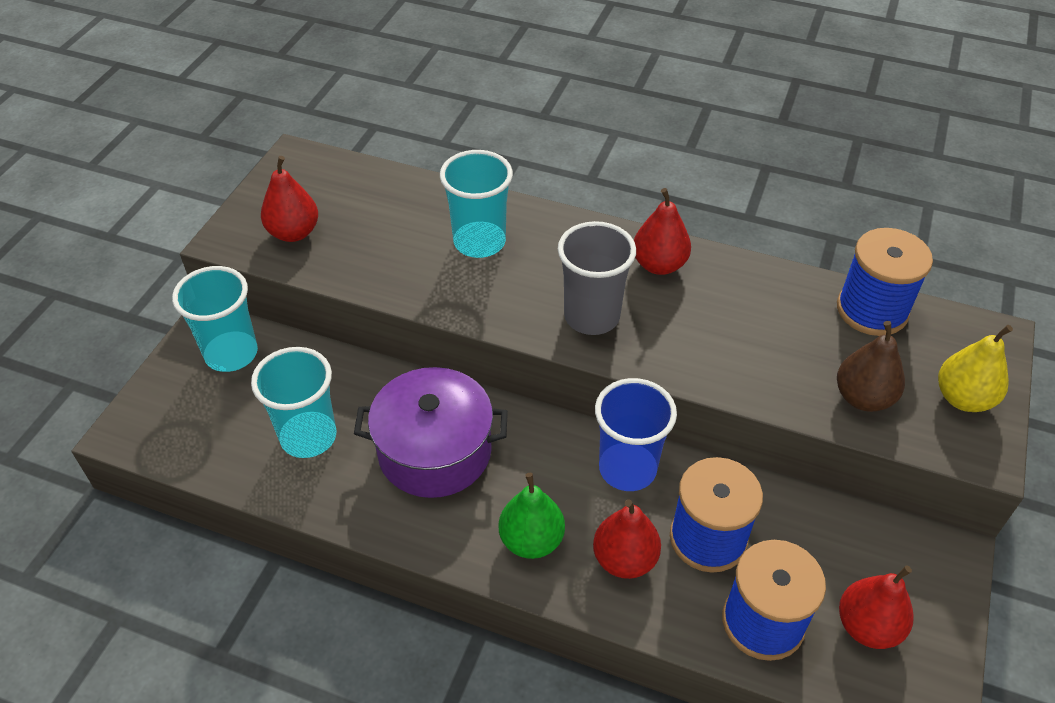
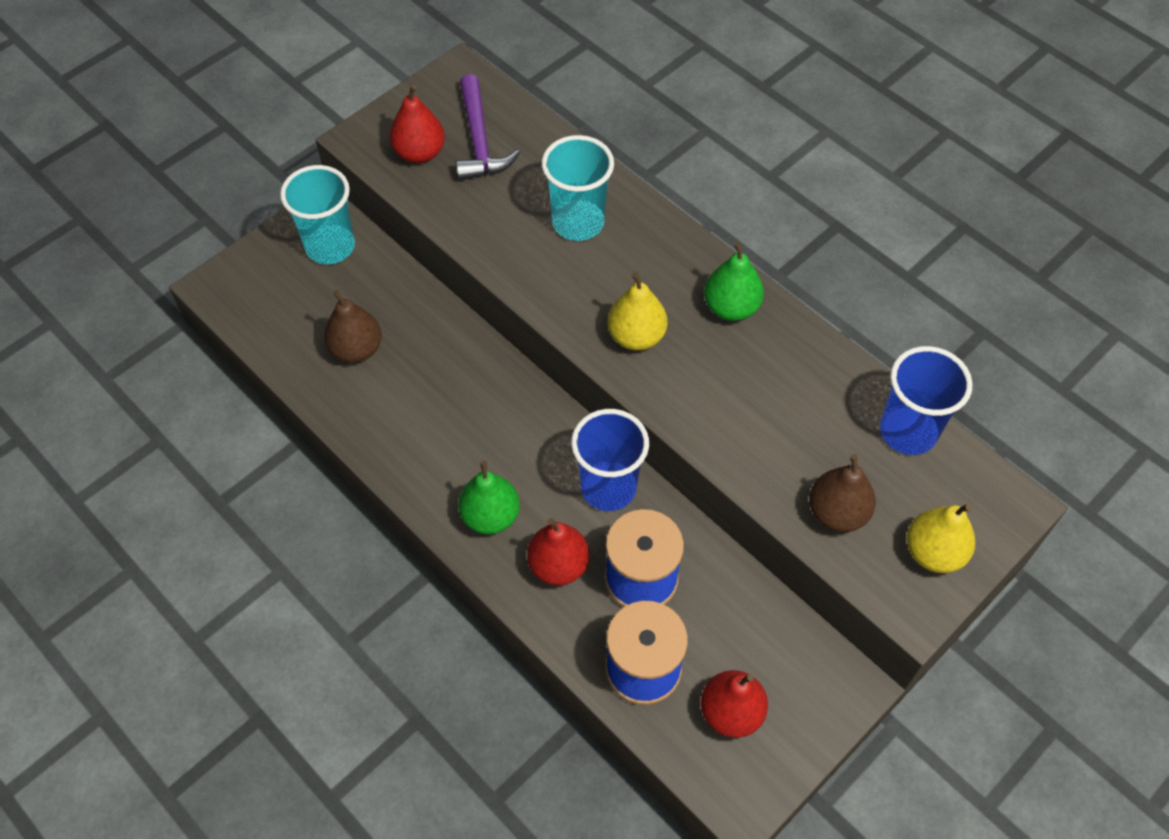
camera: 25 degrees right, 10 degrees up
turquoise cup [251,347,336,458] -> brown pear [324,290,382,363]
purple pot [354,367,508,498] -> none
grey cup [558,221,636,335] -> yellow pear [608,272,668,351]
red pear [634,188,691,275] -> green pear [704,241,764,321]
blue spool [837,228,933,336] -> blue cup [880,346,973,455]
none -> purple hammer [456,74,520,181]

